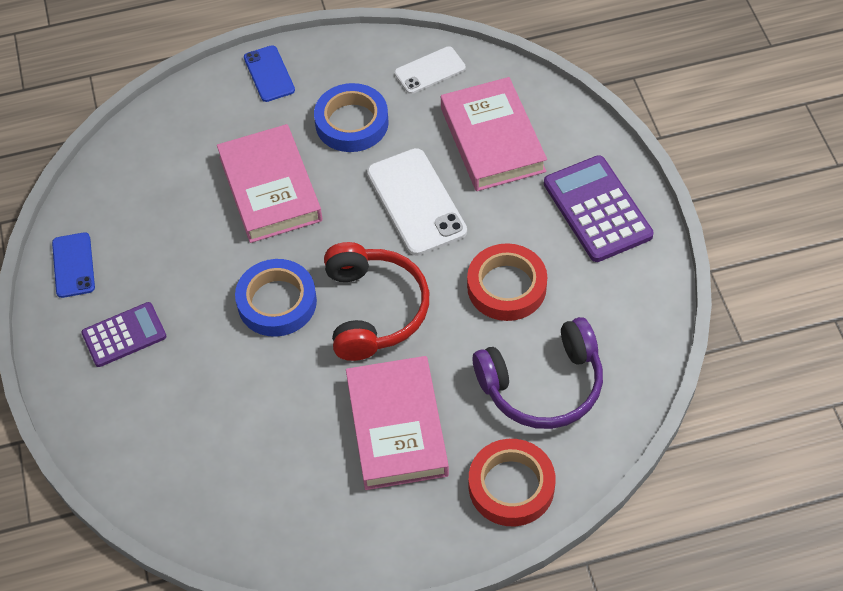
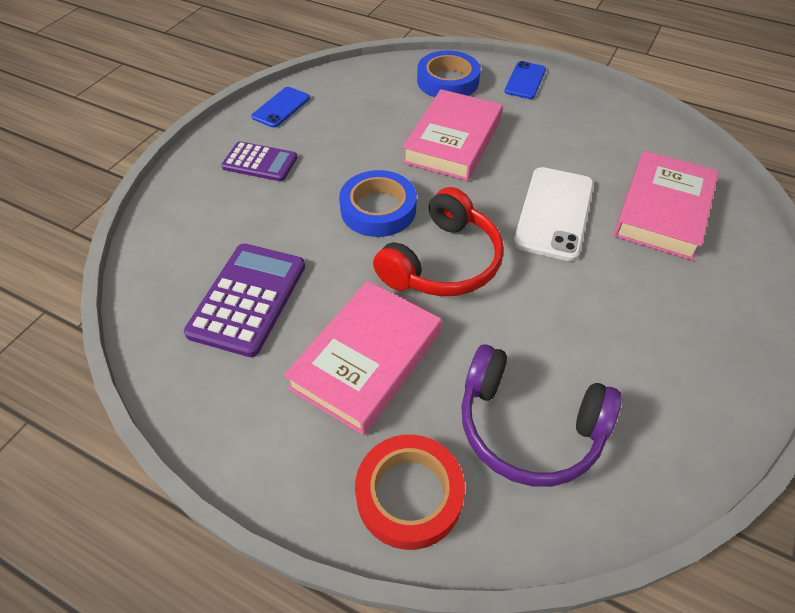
camera: 40 degrees right, 5 degrees down
blue tape [314,83,389,152] -> blue tape moved to [417,50,481,97]
white phone [394,46,466,94] -> none
red tape [467,243,547,321] -> none
purple calculator [544,155,654,262] -> purple calculator moved to [184,244,305,357]

